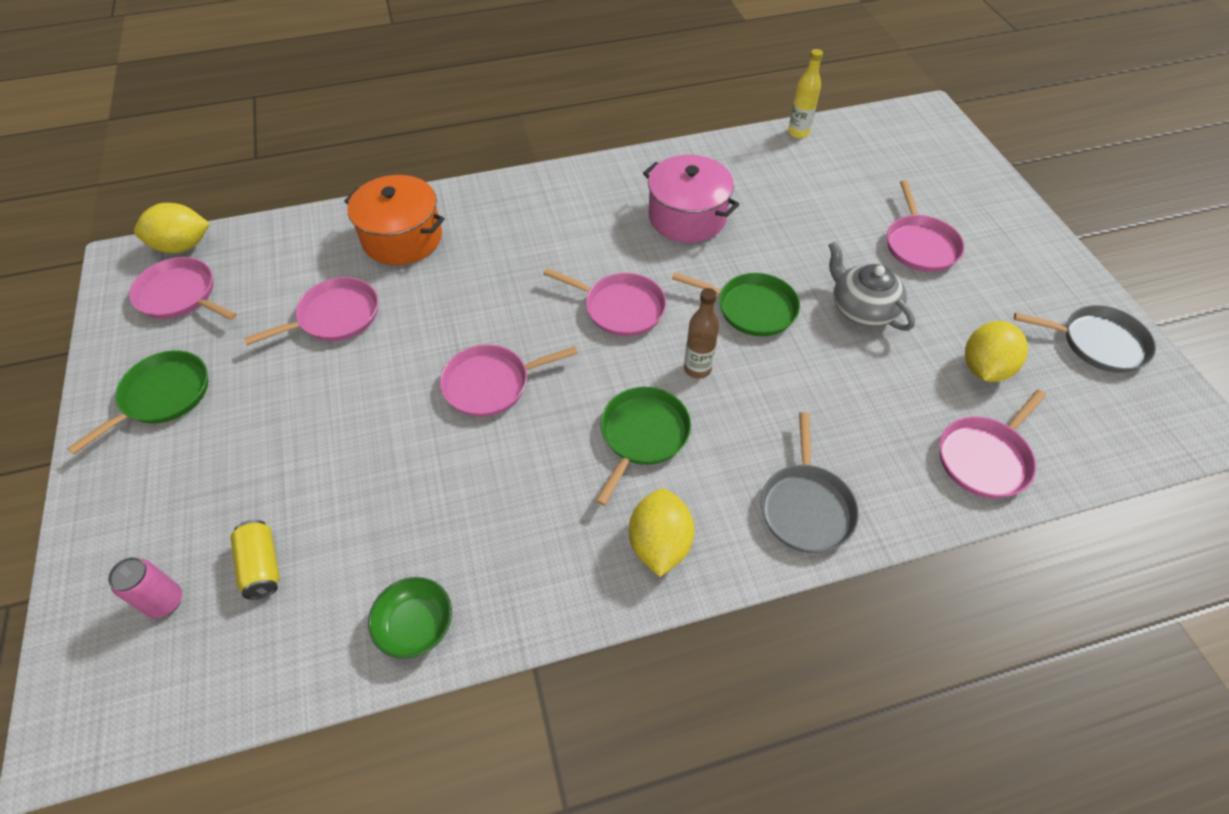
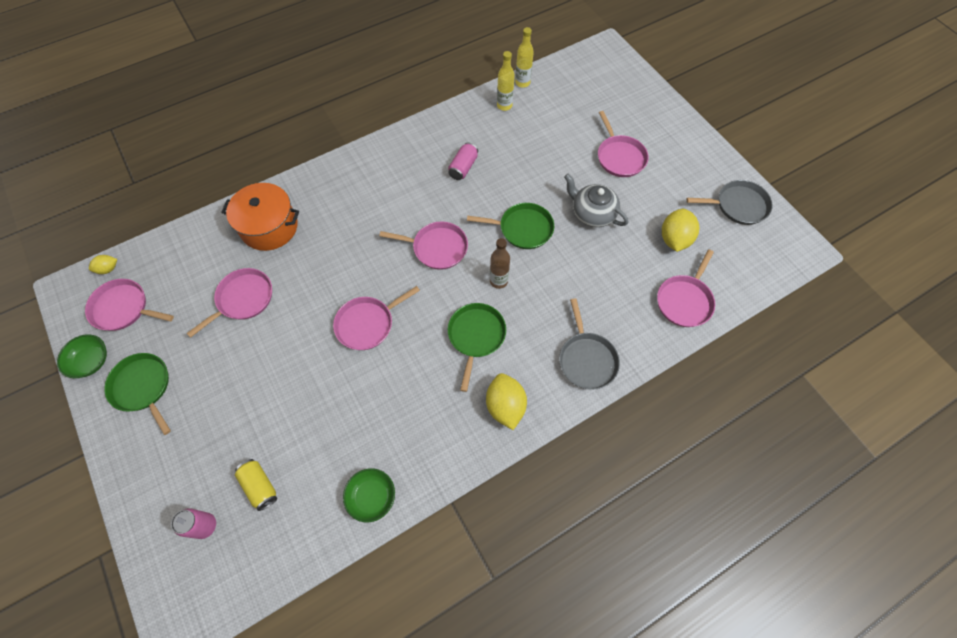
camera: 15 degrees left, 10 degrees up
green pan [67,350,208,454] -> green pan turned 60 degrees counterclockwise [104,353,171,435]
yellow lemon [134,203,210,253] -> yellow lemon [89,255,117,274], size x0.53
pink pot [643,155,739,243] -> pink can [448,142,478,180]
none -> green bowl [57,334,107,378]
none -> yellow bottle [497,51,515,111]

